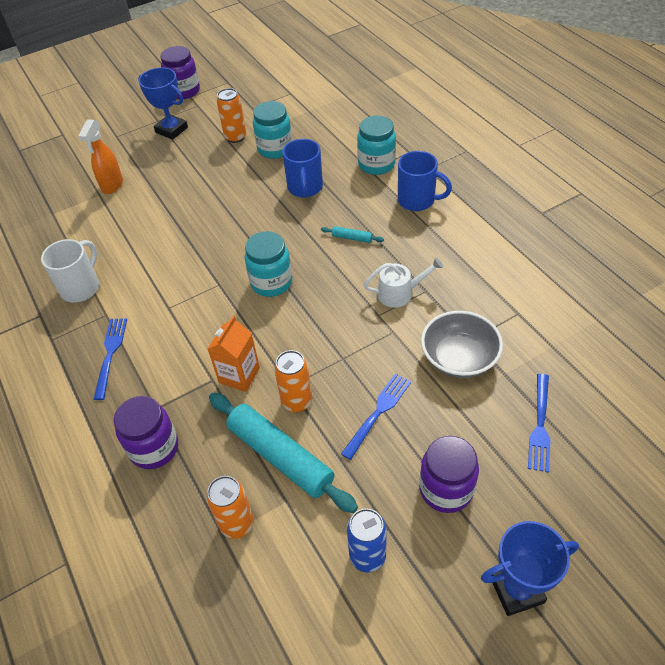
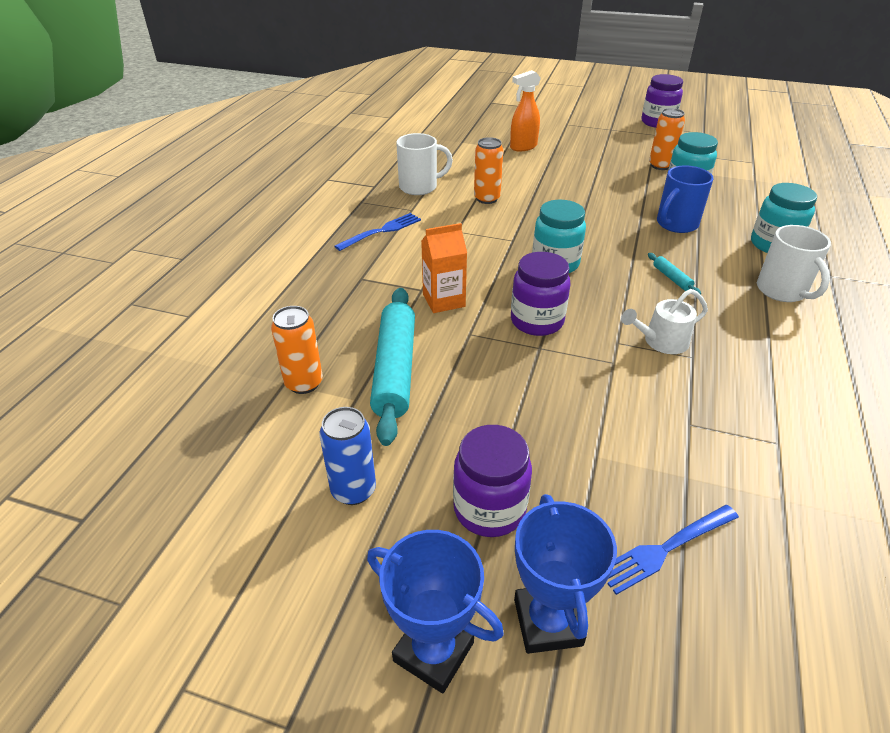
camera: 45 degrees right, 10 degrees down
purple jar [114,396,178,469] -> purple jar moved to [511,252,571,336]
blue trophy [138,67,188,140] -> blue trophy moved to [514,494,617,654]
orange can [274,350,312,412] -> orange can moved to [474,137,503,204]
blue fork [341,374,411,460] -> none
white watering can [364,257,443,308] -> white watering can turned 120 degrees clockwise [621,289,708,354]
blue mug [398,151,452,211] -> white mug [757,225,831,302]
grey bowl [421,311,503,378] -> none

